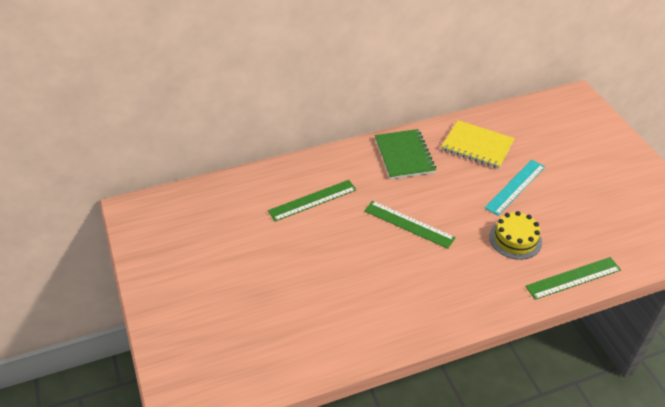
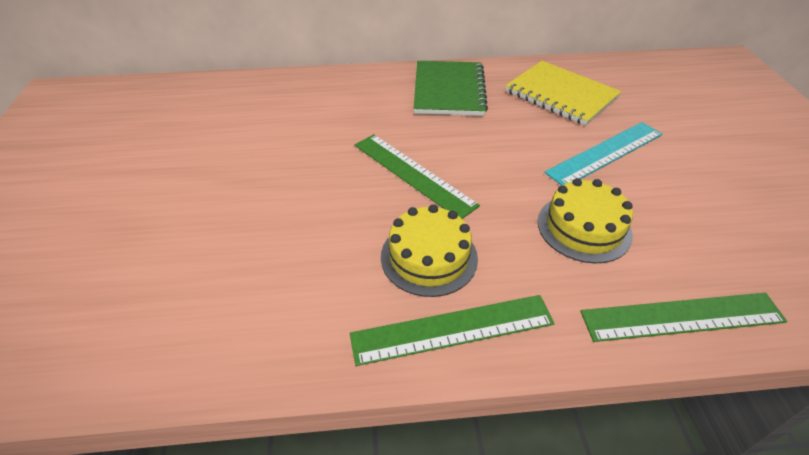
camera: 15 degrees right, 0 degrees up
green ruler [268,180,357,221] -> green ruler moved to [350,295,555,366]
none -> yellow cake [381,204,478,297]

